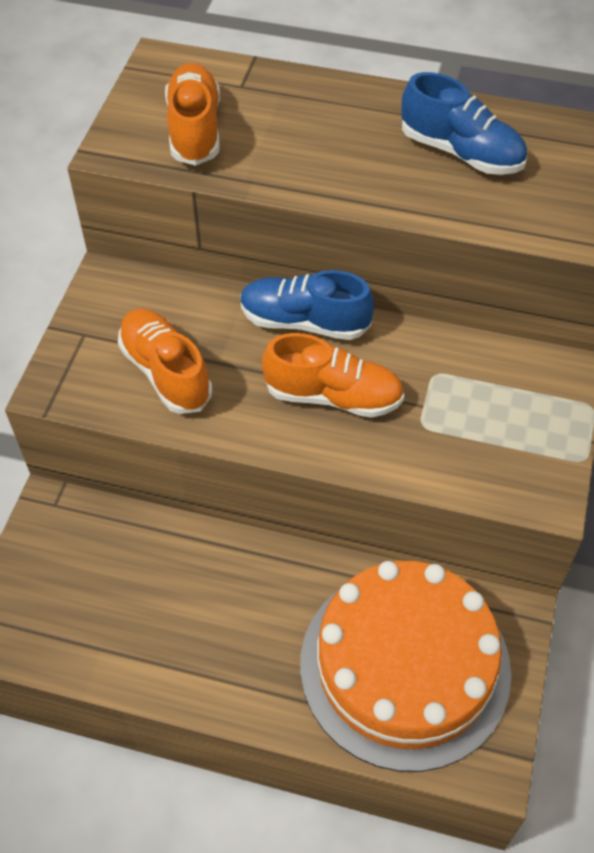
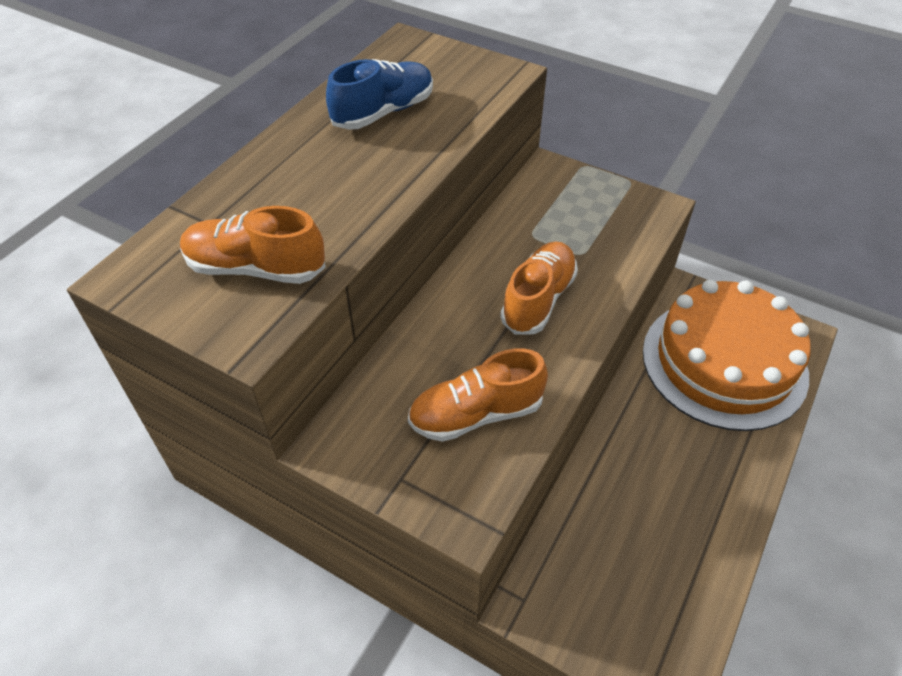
camera: 75 degrees left, 5 degrees down
blue shoe [240,270,374,340] -> none

